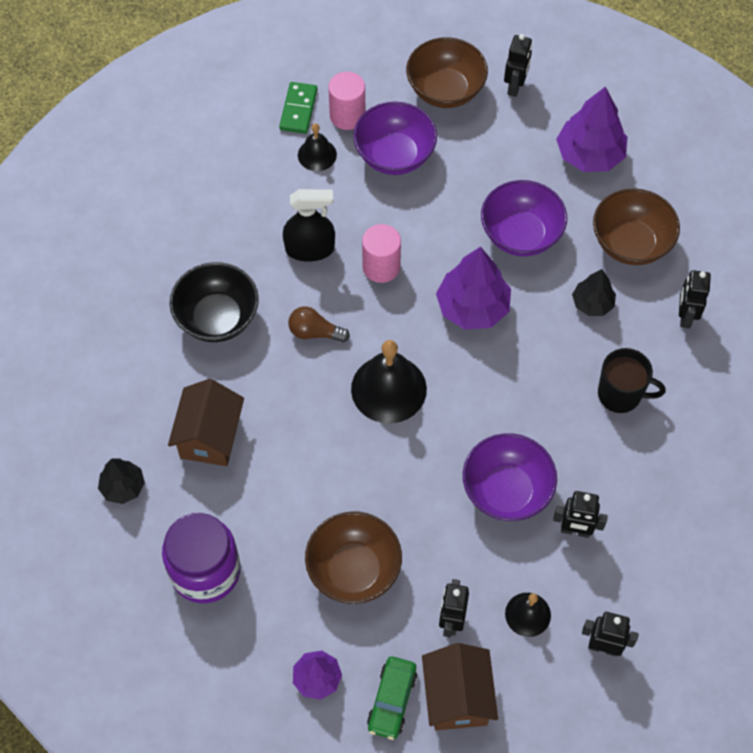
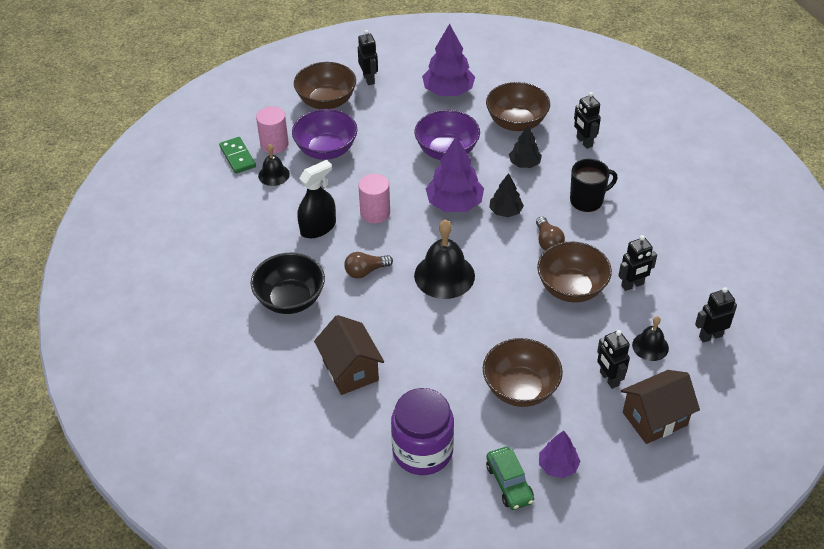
camera: 35 degrees left, 15 degrees down
black tree [98,458,145,504] -> black tree moved to [489,173,524,217]
green car [367,657,417,740] -> green car moved to [486,447,534,510]
brown house [422,643,498,730] -> brown house turned 75 degrees counterclockwise [621,370,700,444]
purple bowl [463,433,557,521] -> brown bowl [537,242,612,303]
none -> brown light bulb [536,217,565,250]

